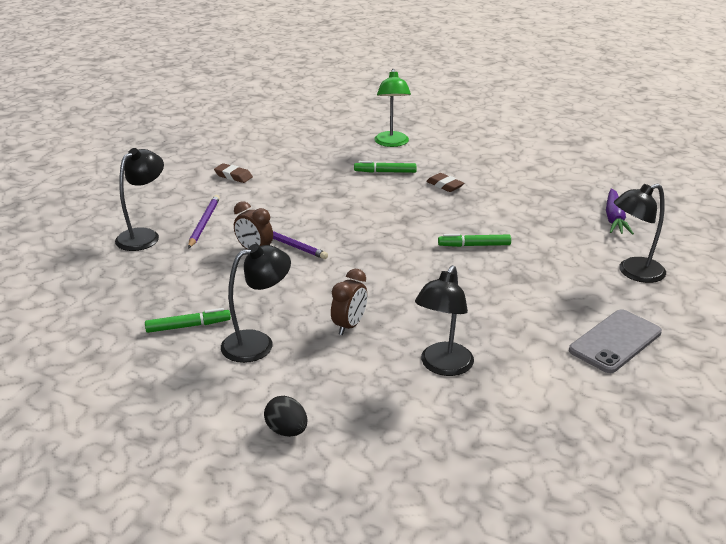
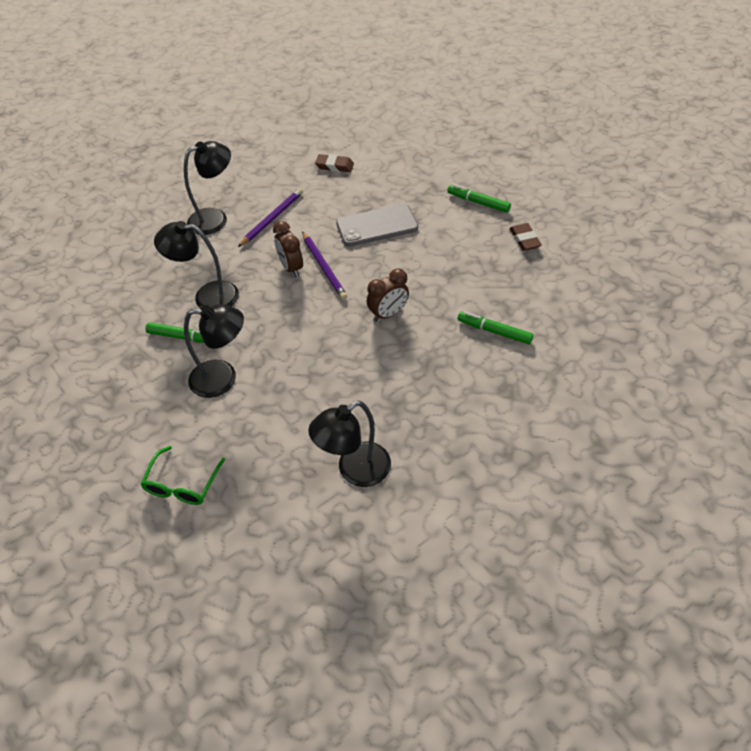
camera: 30 degrees right, 20 degrees up
brown eraser [214,163,253,183] -> brown eraser turned 45 degrees counterclockwise [315,154,354,172]
black egg [264,396,308,437] -> green glasses [141,446,225,505]
brown clock [331,269,367,335] -> brown clock moved to [367,269,409,321]
green lamp [374,69,411,147] -> none
grey phone [569,309,662,373] -> grey phone moved to [336,204,418,247]
purple carrot [606,189,634,235] -> none
black lamp [614,184,666,283] -> black lamp moved to [154,221,239,308]

